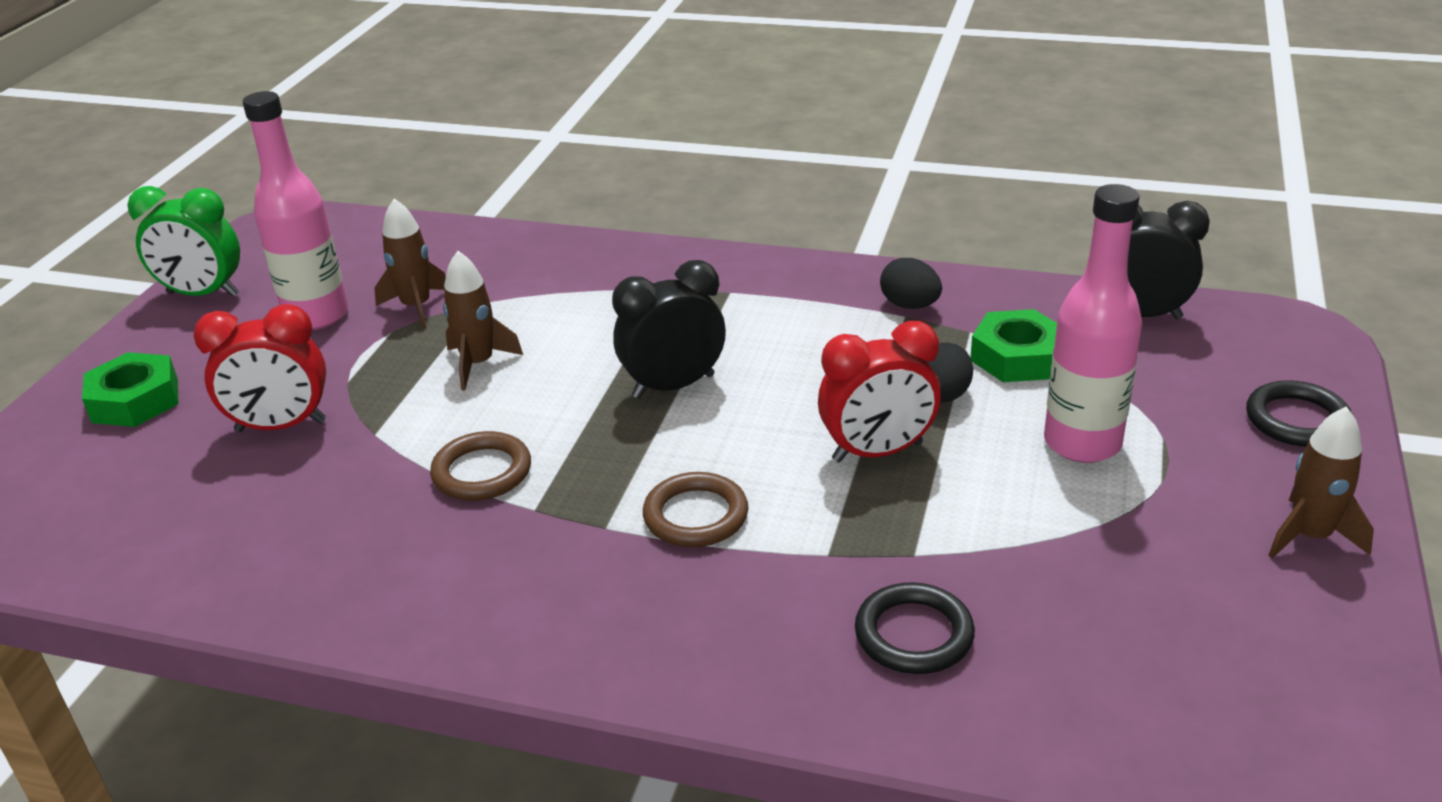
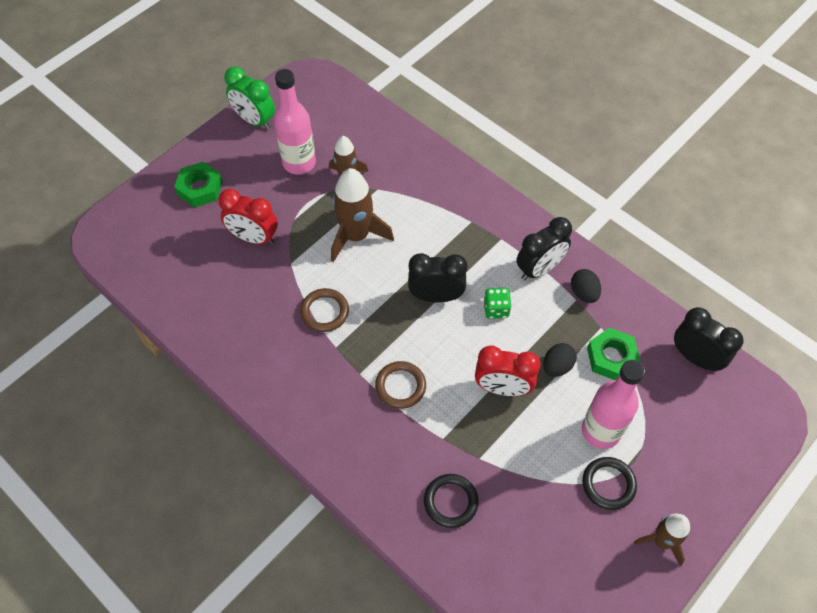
camera: 25 degrees right, 25 degrees up
brown rocket [443,251,523,391] -> brown rocket [331,168,394,262], size x1.60
black ring [1246,380,1352,447] -> black ring moved to [582,457,637,510]
none -> green dice [483,288,511,319]
none -> black clock [516,217,572,280]

